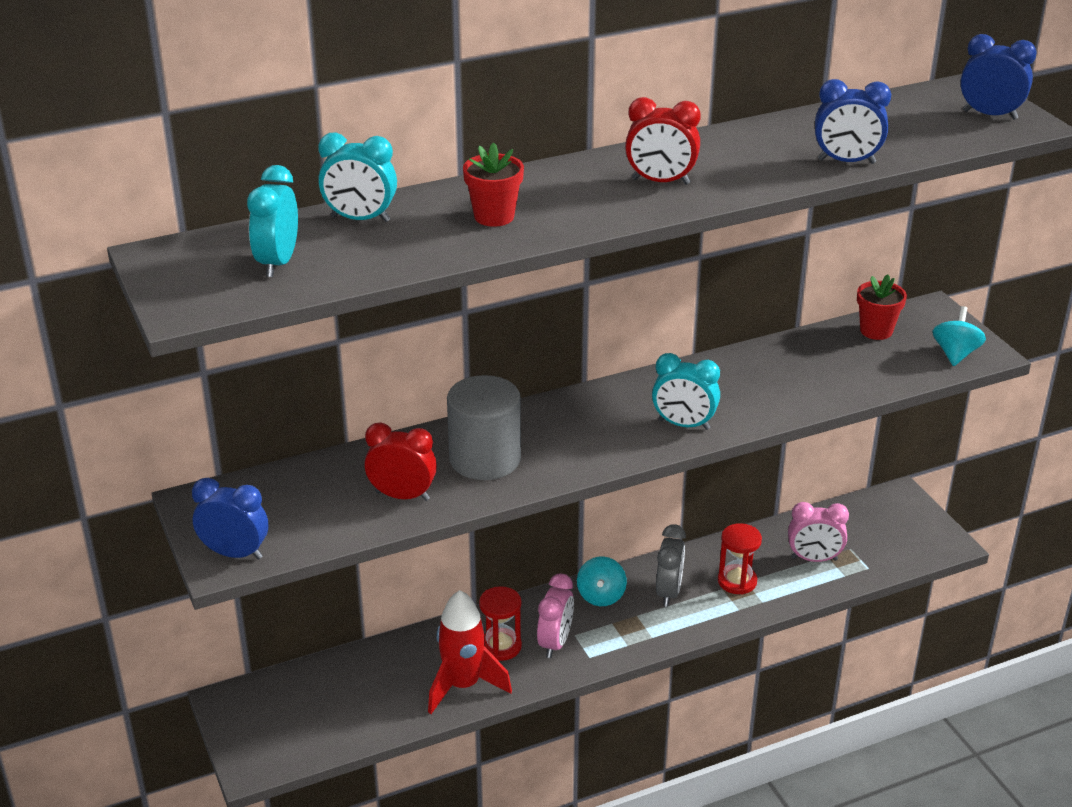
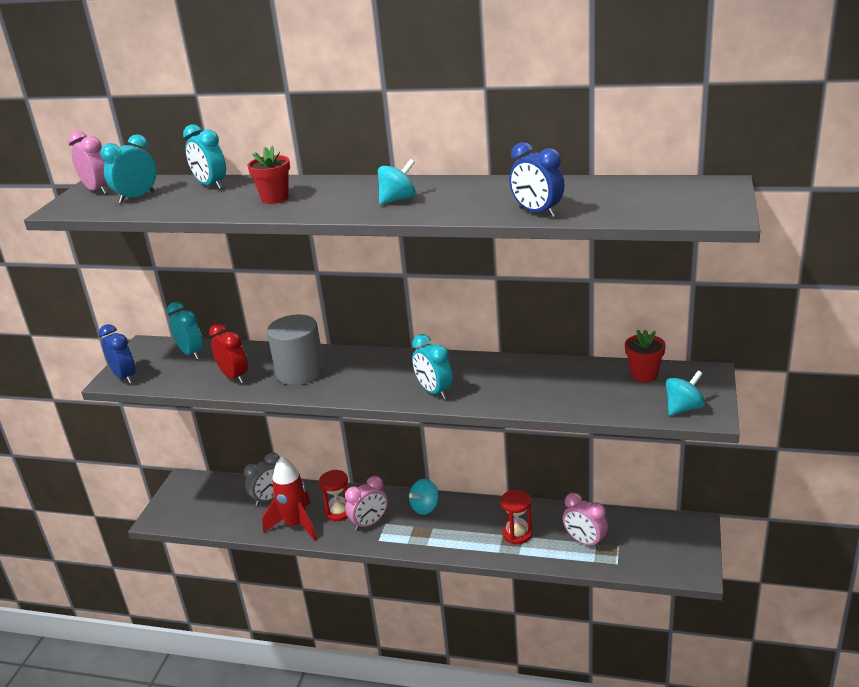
camera: 40 degrees right, 5 degrees down
red clock [625,97,701,185] -> turquoise spinning top [378,159,416,205]
grey clock [656,524,686,607] -> grey clock moved to [244,452,280,506]
blue clock [960,34,1036,120] -> none
none -> pink clock [68,131,108,195]
none -> turquoise clock [167,302,203,360]

